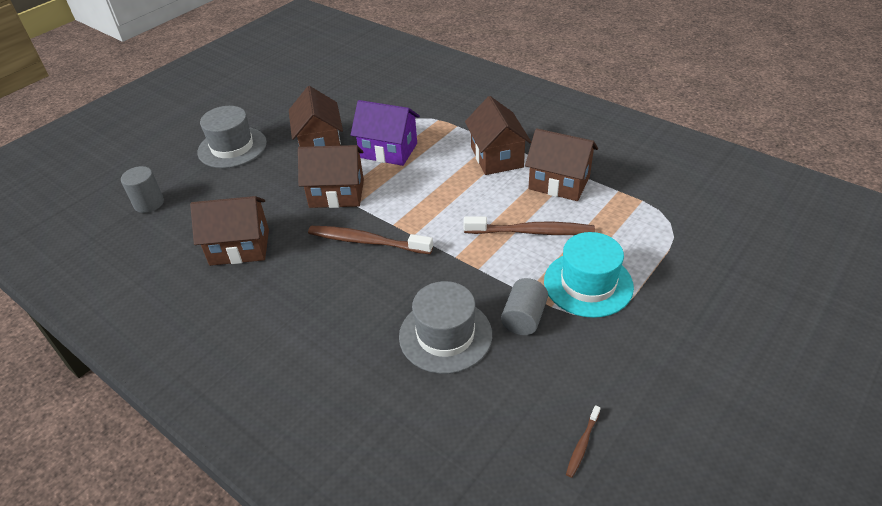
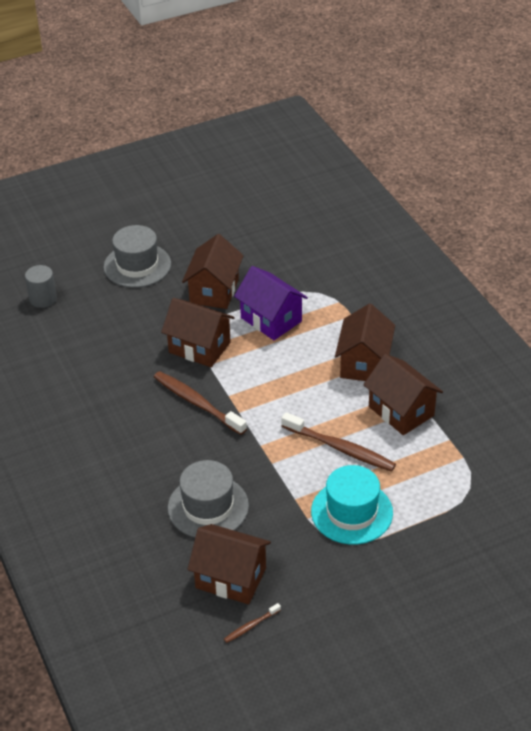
camera: 25 degrees right, 0 degrees up
brown house [190,196,269,266] -> brown house moved to [187,524,271,604]
grey cylinder [501,278,548,335] -> none

